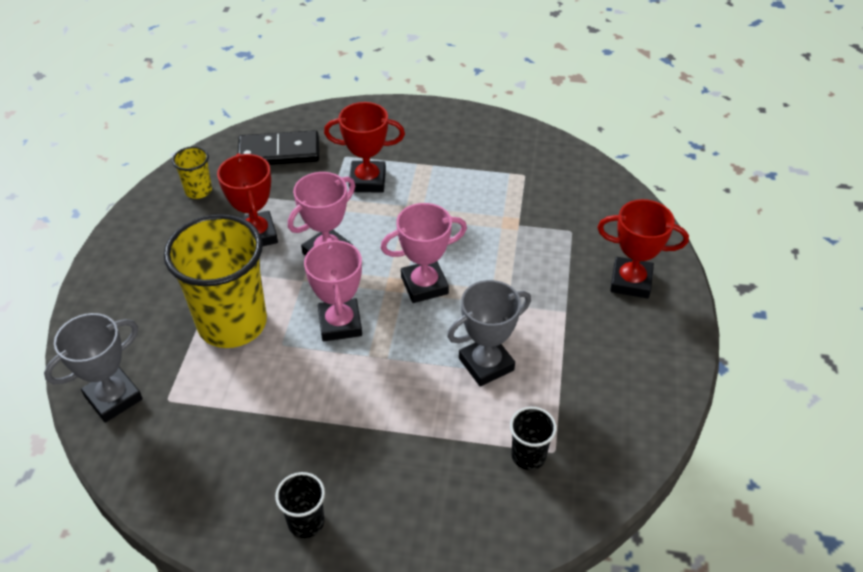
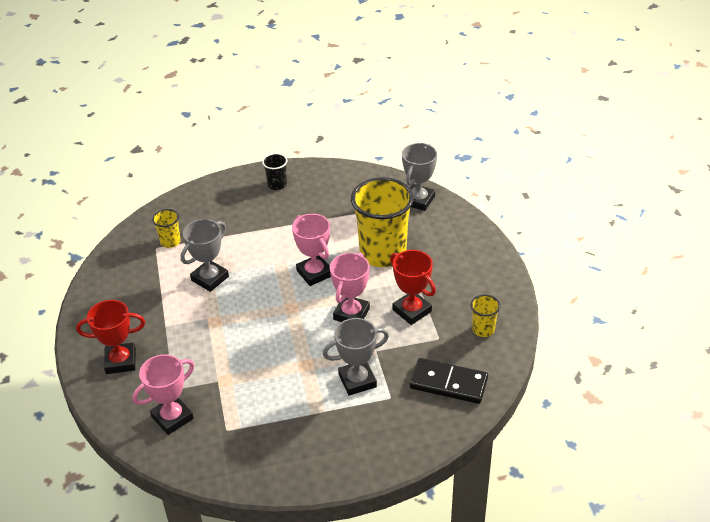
camera: 160 degrees right, 5 degrees down
black domino [238,130,319,165] -> black domino turned 45 degrees clockwise [410,358,488,404]
red trophy [324,102,405,193] -> grey trophy [323,318,389,396]
pink trophy [381,203,467,303] -> pink trophy moved to [132,354,194,435]
black cup [510,407,557,470] -> yellow cup [152,209,181,248]

